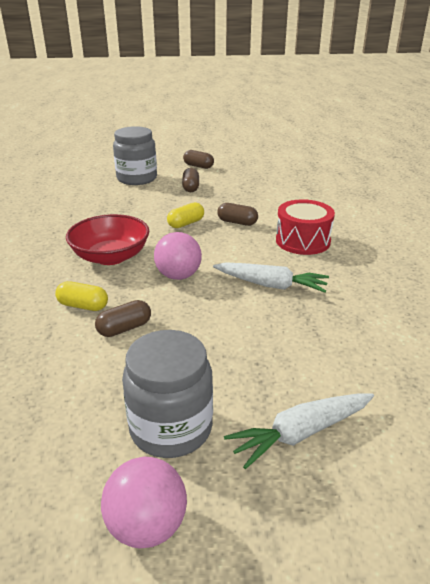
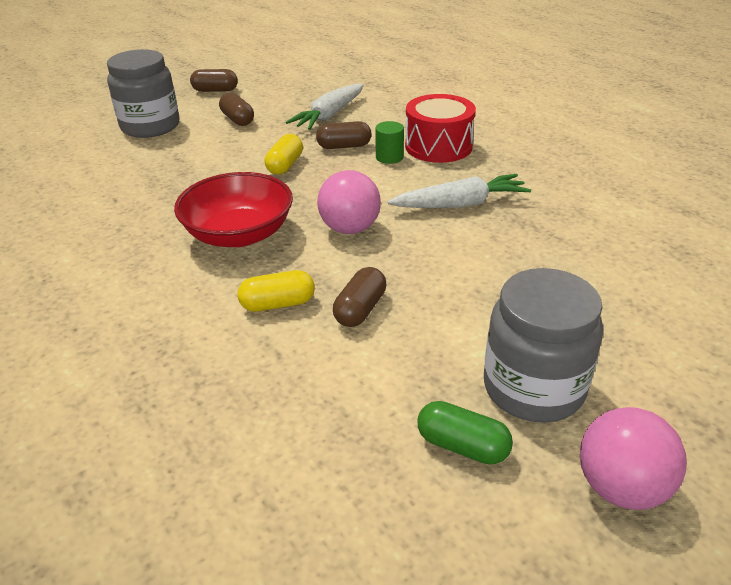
camera: 30 degrees left, 5 degrees up
white carrot [224,393,374,469] -> white carrot moved to [286,84,364,130]
none -> green cylinder [375,121,404,164]
none -> green capsule [417,401,513,465]

